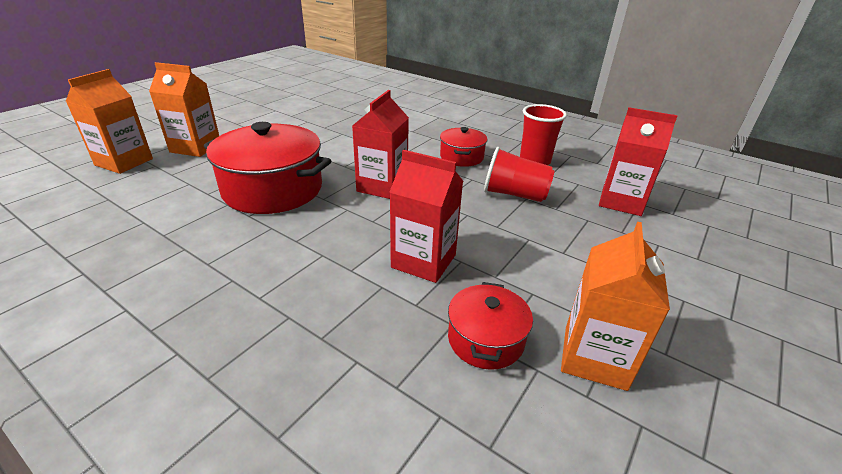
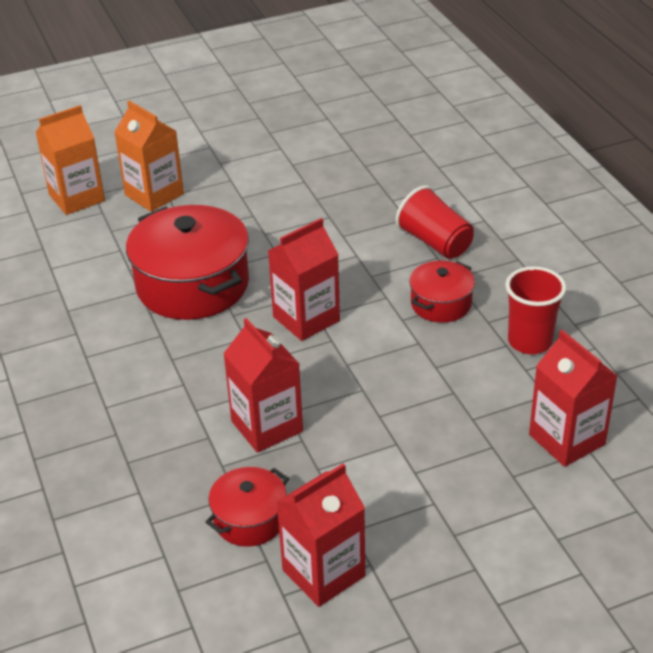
camera: 35 degrees right, 5 degrees up
red cup [484,147,555,202] -> red cup moved to [395,185,474,259]
orange carton [561,222,670,391] -> red carton [277,463,365,607]

